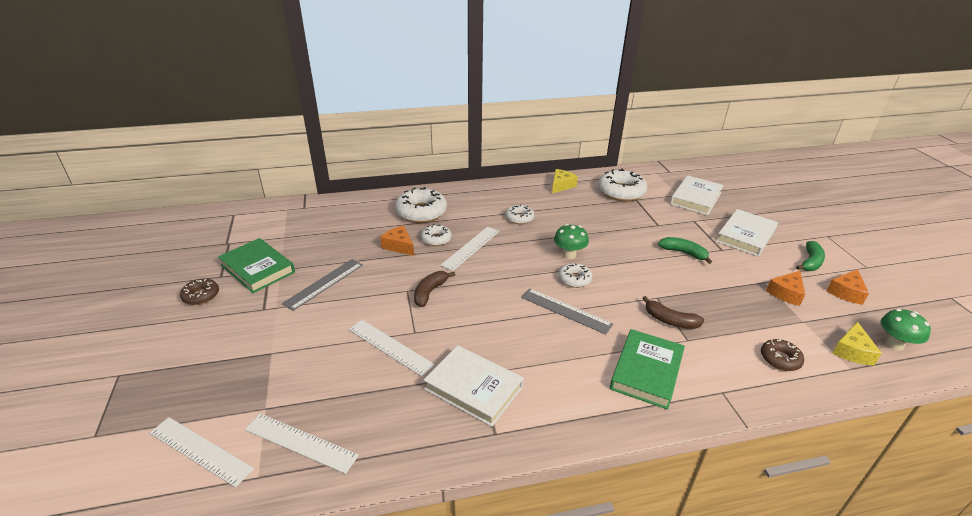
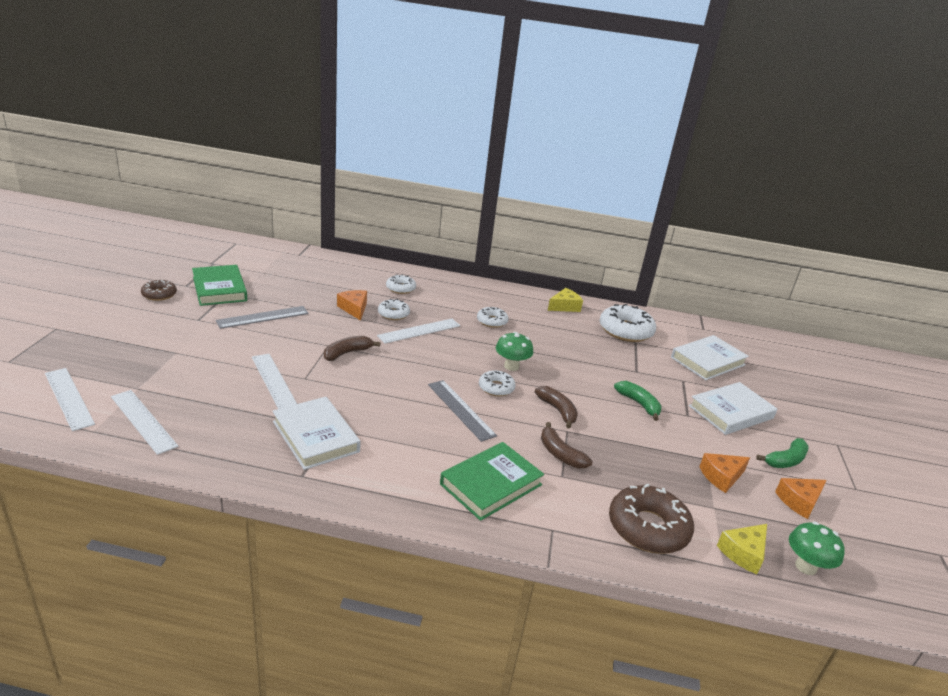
camera: 20 degrees right, 5 degrees down
white donut [395,187,447,223] -> white donut [386,274,416,294], size x0.55
brown donut [761,339,804,371] -> brown donut [609,484,694,554], size x1.80
none -> brown banana [535,386,578,429]

